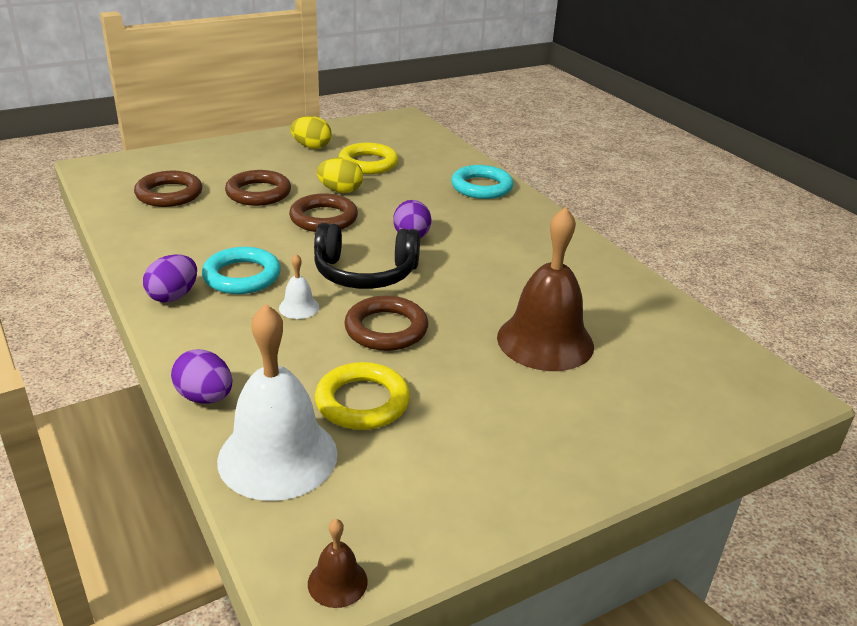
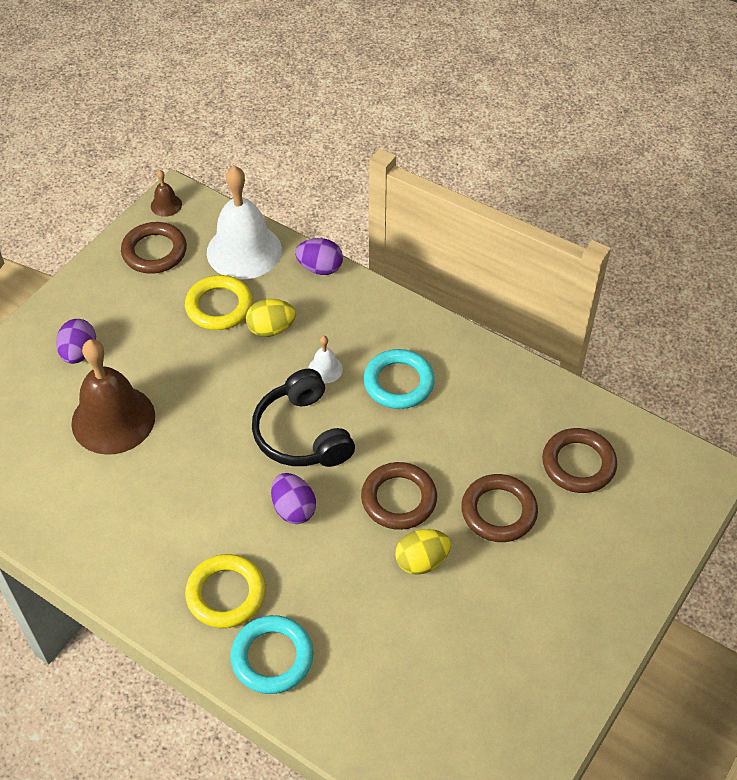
camera: 155 degrees right, 20 degrees up
purple egg [143,254,197,303] -> purple egg moved to [56,319,96,364]
yellow egg [290,116,332,149] -> yellow egg moved to [246,299,296,337]
black headphones [314,223,420,289] -> black headphones turned 90 degrees counterclockwise [252,369,355,467]
yellow ring [338,143,398,174] -> yellow ring moved to [185,554,266,628]
brown ring [344,296,428,351] -> brown ring moved to [121,222,187,274]

